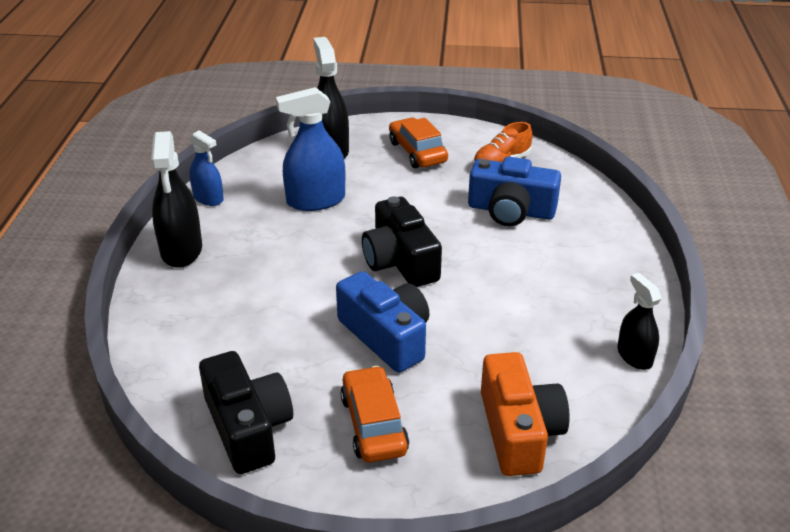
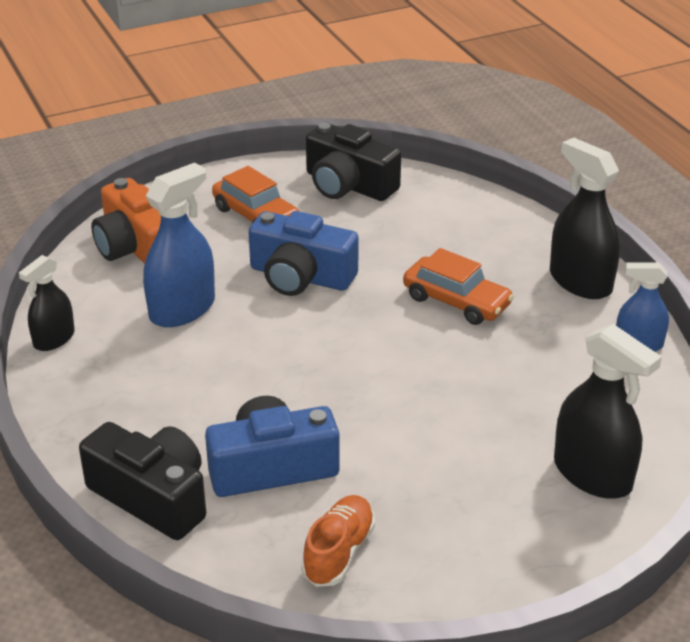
camera: 150 degrees right, 0 degrees up
blue spray bottle [276,87,345,211] -> blue spray bottle moved to [143,163,215,327]
black camera [362,196,442,287] -> black camera moved to [79,422,206,540]
orange car [389,117,448,168] -> orange car moved to [403,248,514,325]
black spray bottle [617,273,661,370] -> black spray bottle turned 90 degrees clockwise [19,255,75,351]

